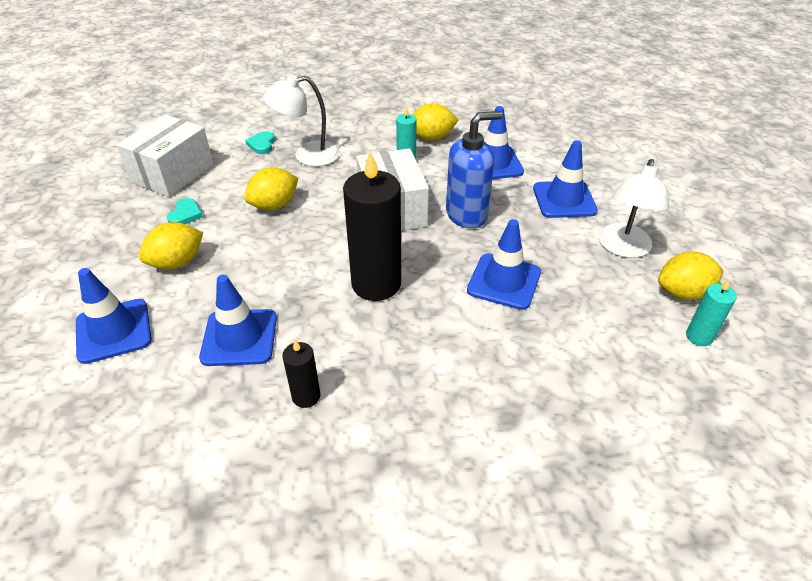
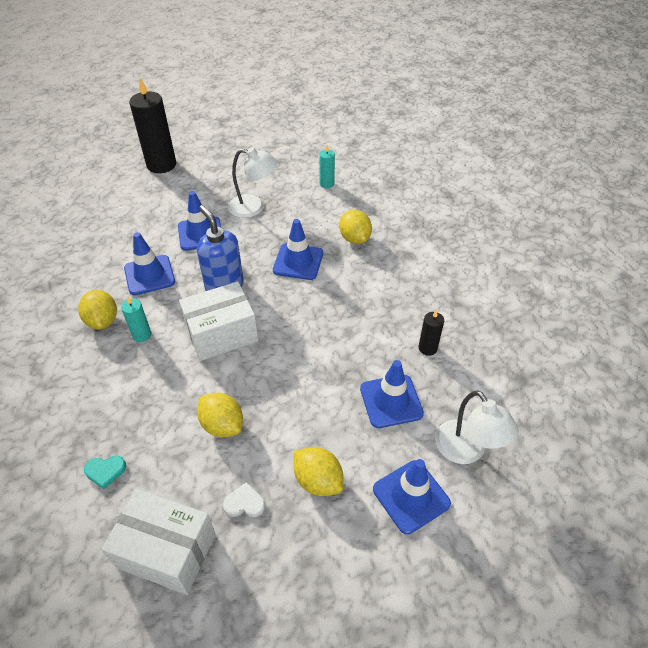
camera: 100 degrees left, 5 degrees up
turquoise heart [167,198,203,224] -> white heart [223,482,265,517]
white lamp [263,75,340,166] -> white lamp moved to [435,390,519,464]
black candle [343,152,401,301] -> black candle moved to [129,78,176,173]
yellow lemon [658,252,723,300] -> yellow lemon moved to [339,210,372,244]

